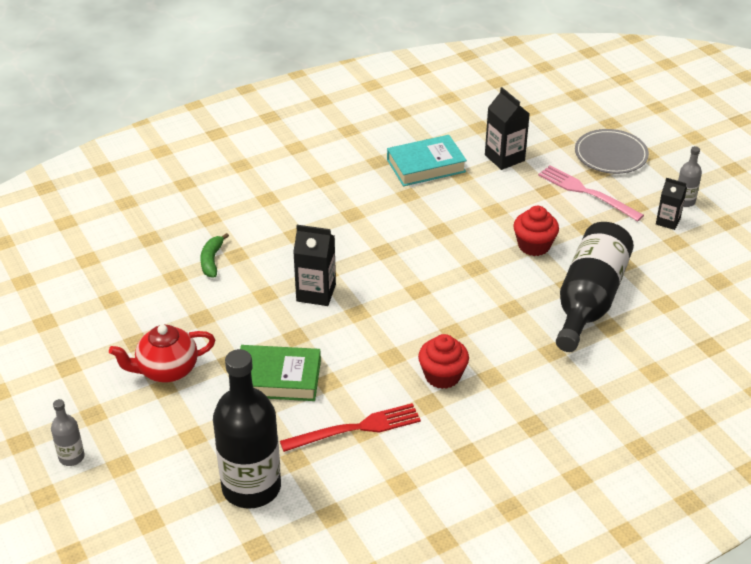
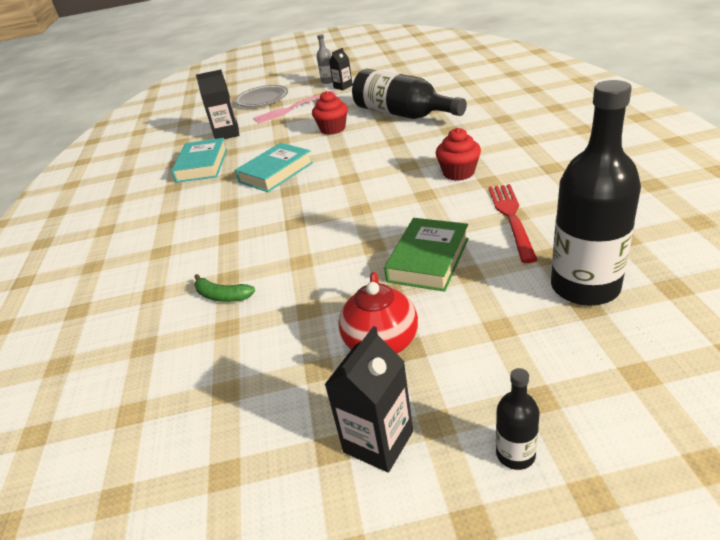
camera: 65 degrees left, 5 degrees down
grey bottle [51,399,85,466] -> black bottle [496,368,540,470]
black carton [293,225,336,306] -> black carton moved to [324,326,413,473]
none -> turquoise book [235,143,313,192]

